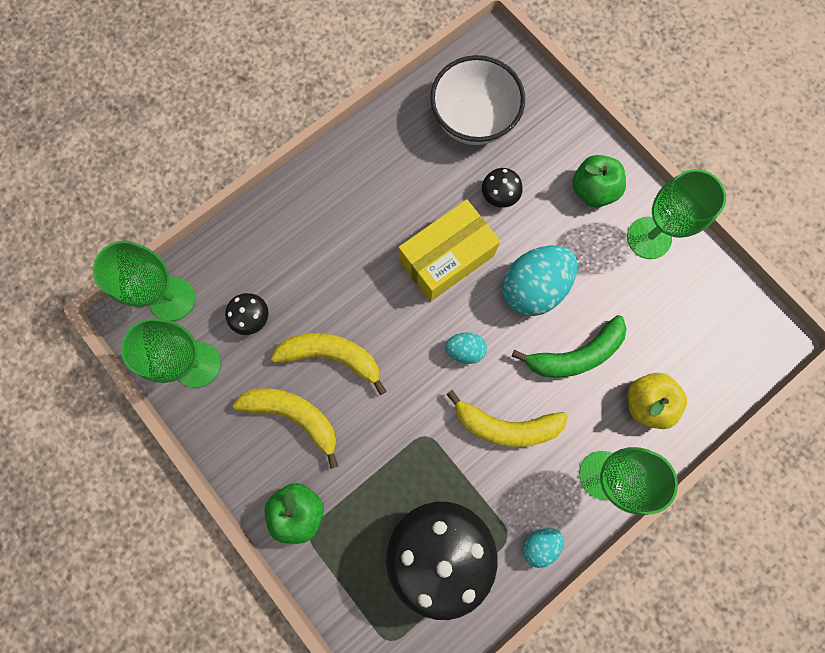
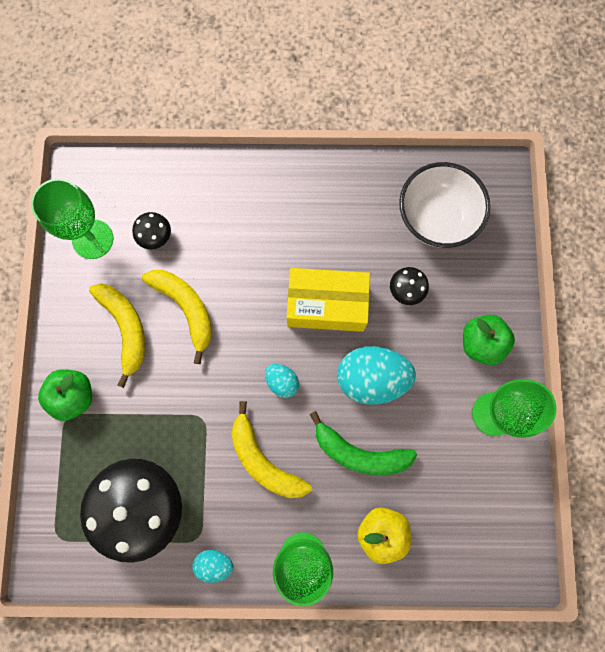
camera: 40 degrees right, 0 degrees up
green goblet [93,241,195,321] -> none

